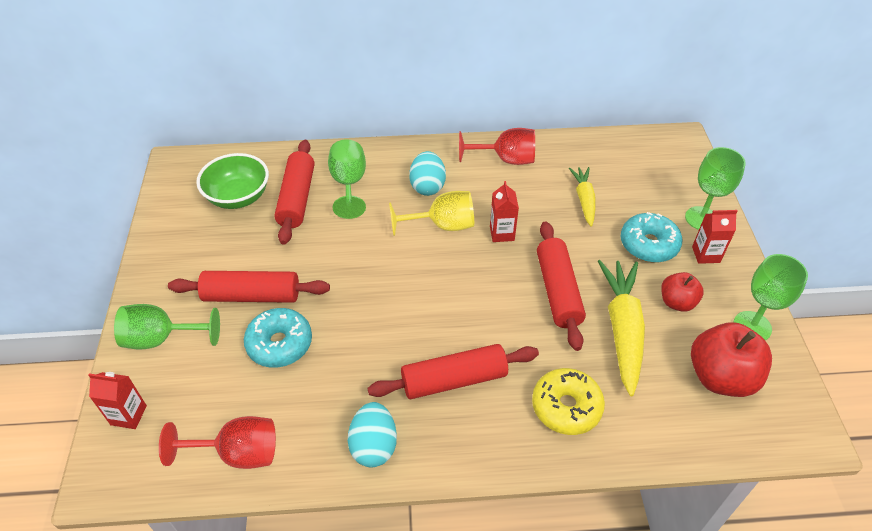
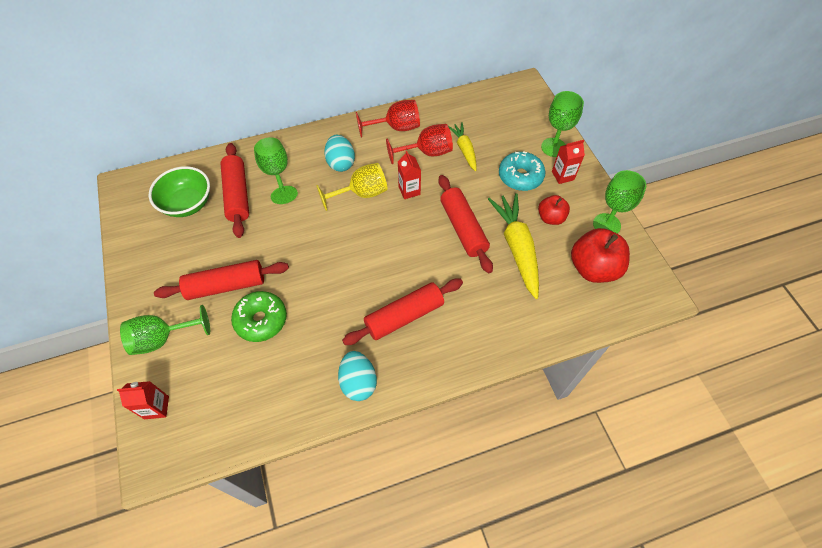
camera: 15 degrees left, 10 degrees up
red goblet [159,416,276,469] -> red goblet moved to [386,124,453,164]
turquoise donut [244,308,312,368] -> green donut [231,291,287,342]
yellow donut [532,368,605,435] -> none

